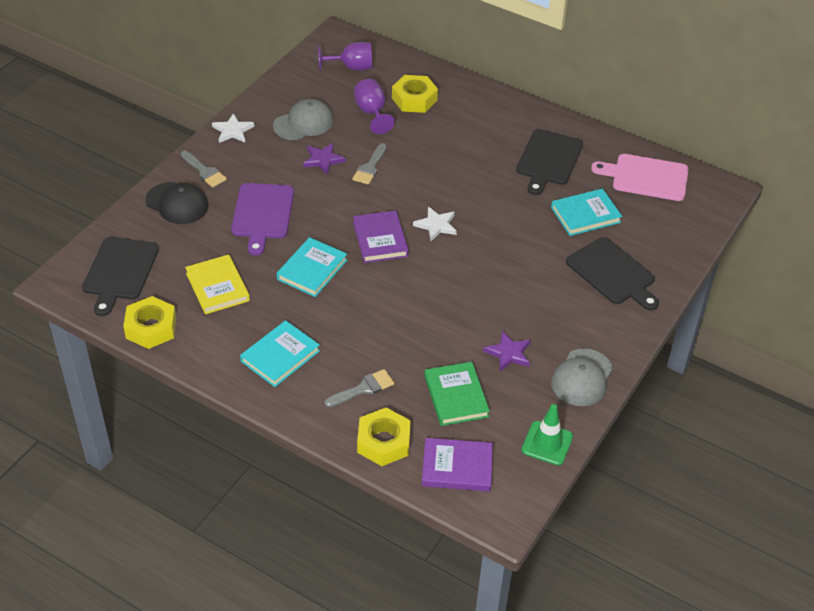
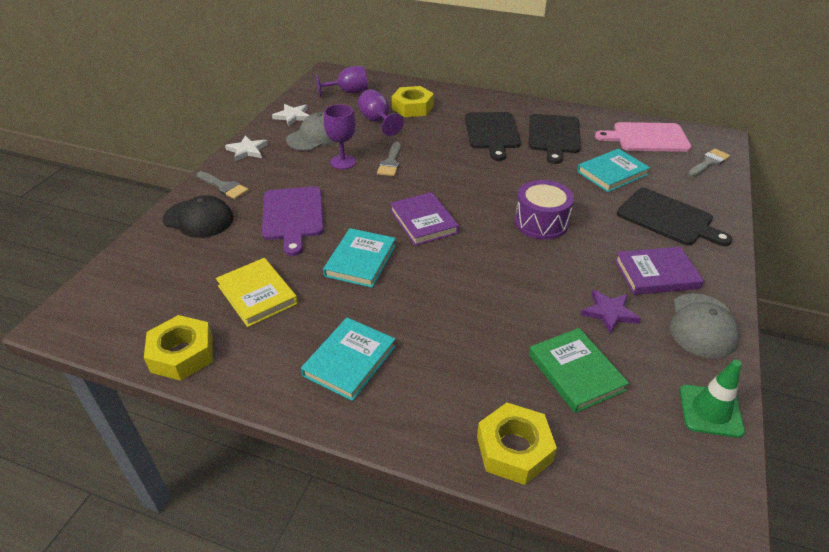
camera: 10 degrees left, 5 degrees down
black cutting board [82,237,159,316] -> black cutting board moved to [465,112,521,161]
purple star [303,143,346,174] -> purple goblet [324,104,356,169]
grey brush [324,369,394,407] -> grey brush moved to [687,149,730,177]
white star [413,207,457,241] -> white star moved to [272,104,310,126]
purple book [422,438,493,492] -> purple book moved to [615,247,704,295]
none -> purple drum [514,180,574,240]

